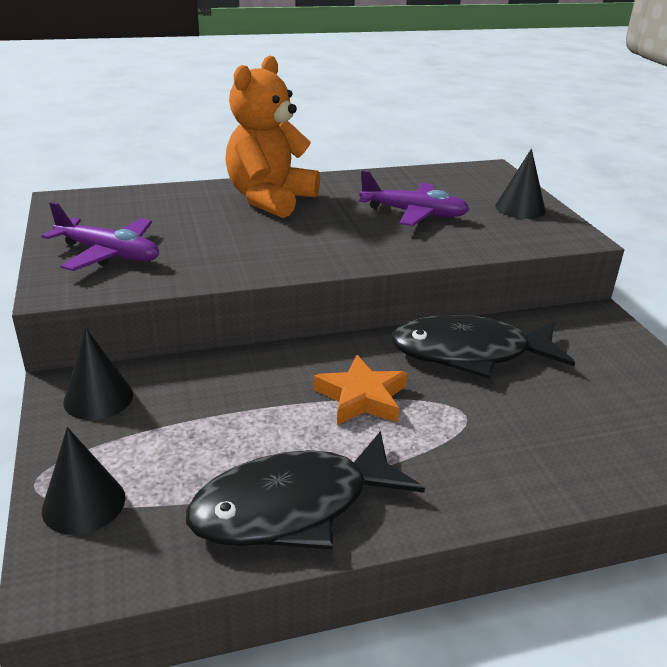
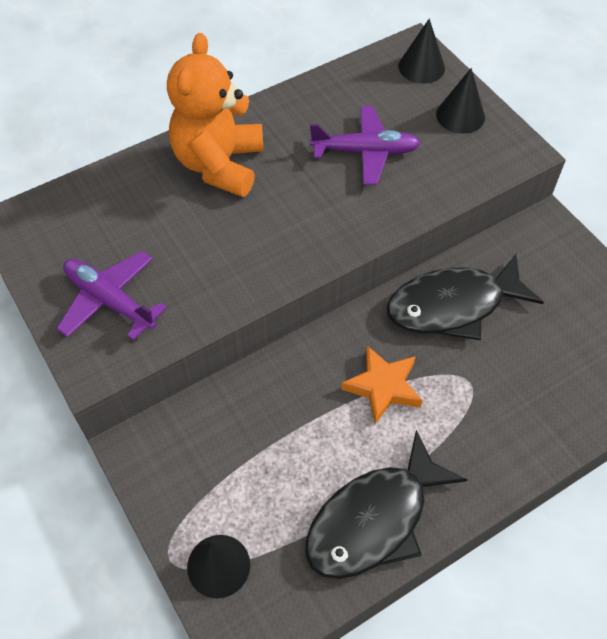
camera: 15 degrees left, 25 degrees up
purple plane [42,202,159,271] -> purple plane turned 150 degrees counterclockwise [56,251,167,340]
black cone [63,328,133,420] -> black cone moved to [398,18,445,84]

